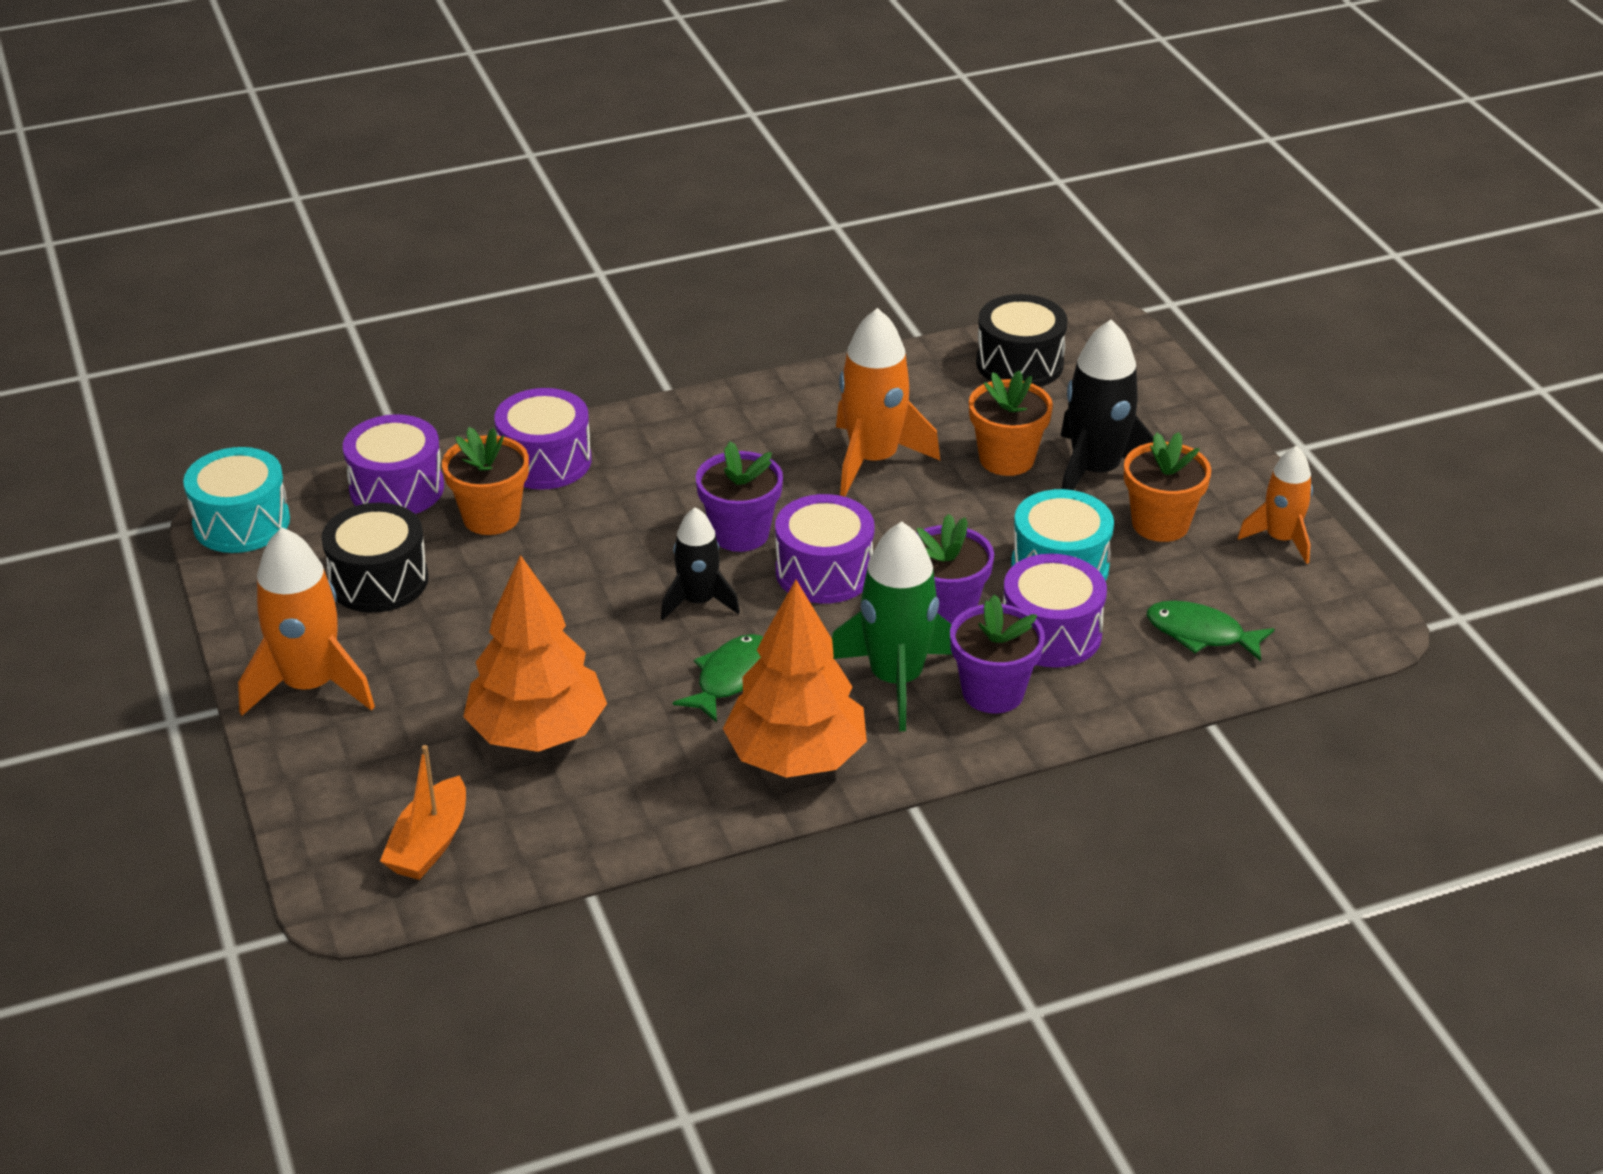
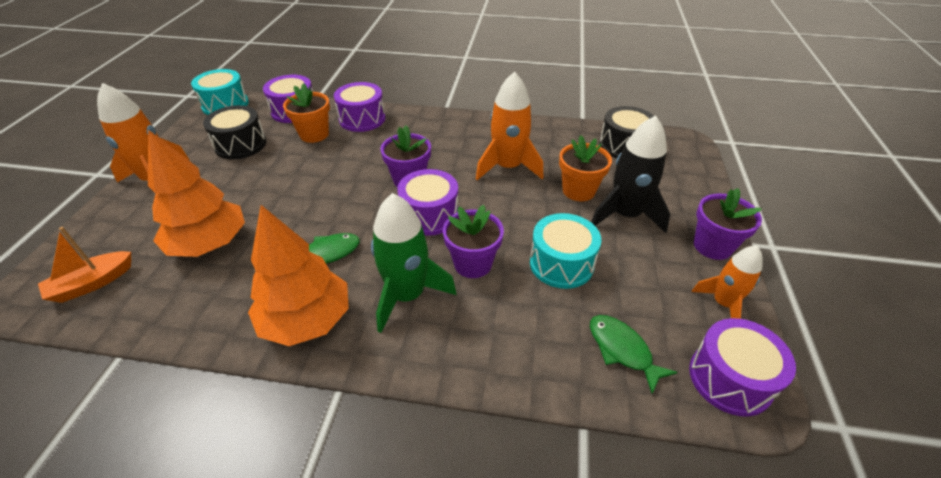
camera: 30 degrees right, 5 degrees up
black rocket [661,507,740,620] -> none
purple flower pot [950,594,1045,713] -> purple flower pot moved to [694,188,762,260]
purple drum [1003,553,1107,668] -> purple drum moved to [689,318,796,416]
orange flower pot [1124,432,1211,542] -> none

